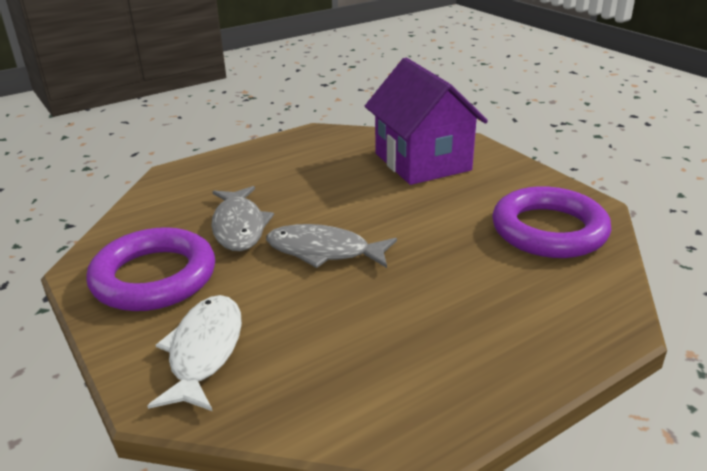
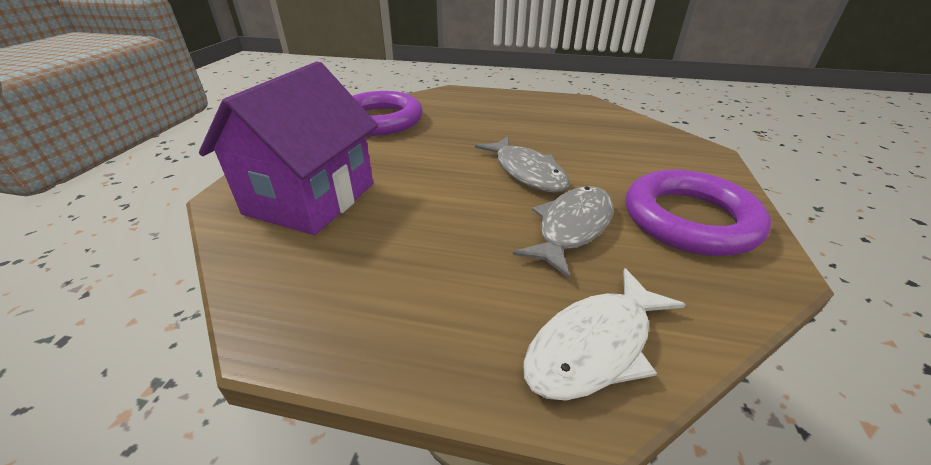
camera: 135 degrees left, 5 degrees up
white fish [147,295,242,411] -> white fish moved to [523,268,686,400]

